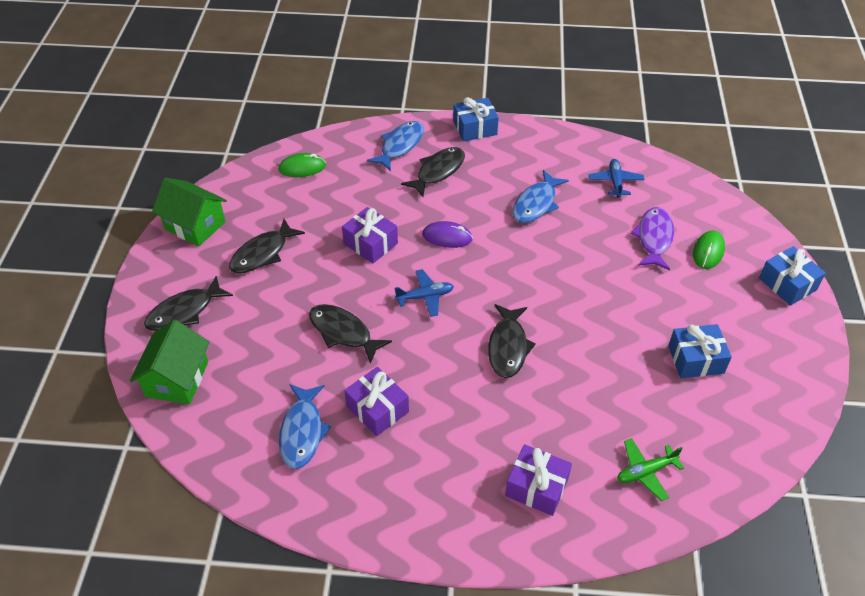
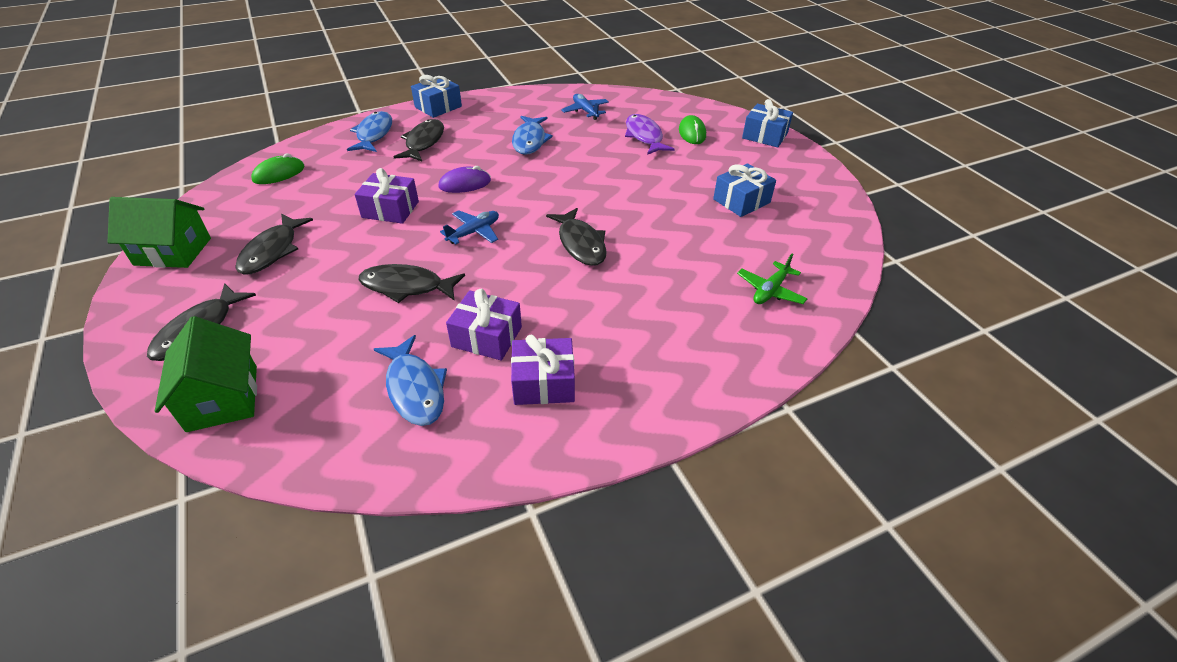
camera: 30 degrees left, 5 degrees down
purple gift [505,444,572,516] -> purple gift moved to [511,335,575,405]

